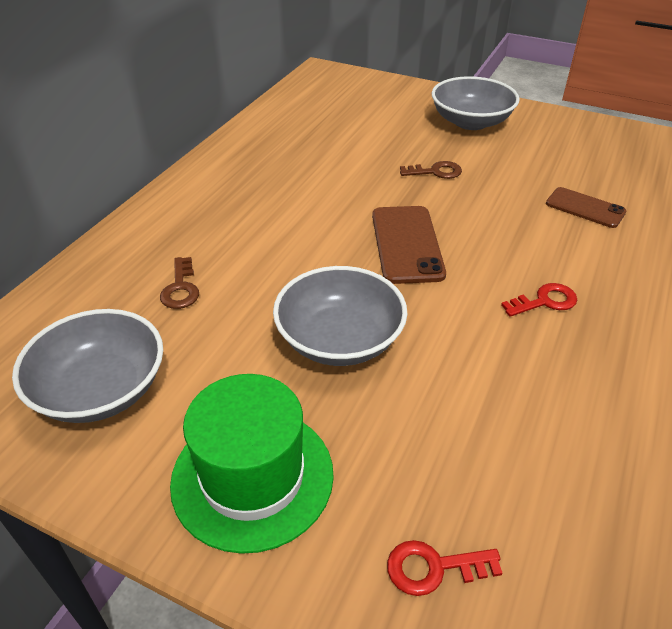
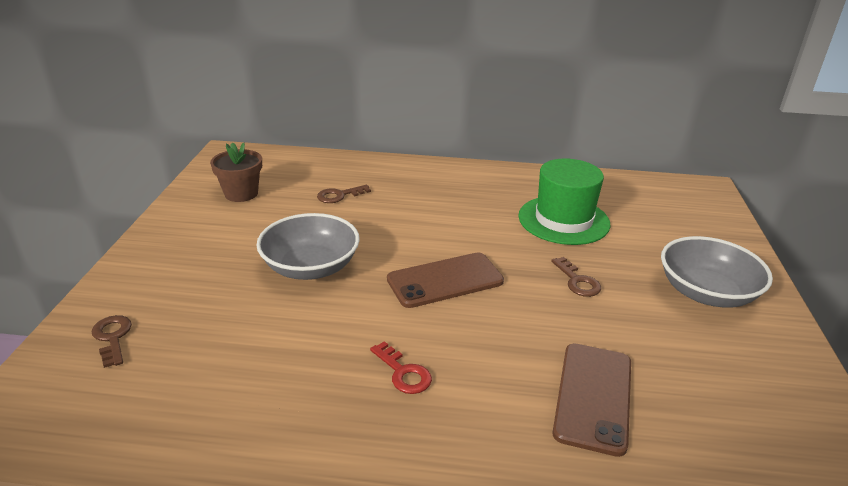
camera: 70 degrees right, 10 degrees down
grey bowl [12,309,163,423] -> brown flower pot [210,142,262,202]
green hat [170,374,334,554] -> green hat moved to [519,159,611,245]
red key [387,540,503,596] -> brown key [91,315,132,368]
brown phone [546,187,626,228] -> brown phone [552,344,631,457], size x1.53

